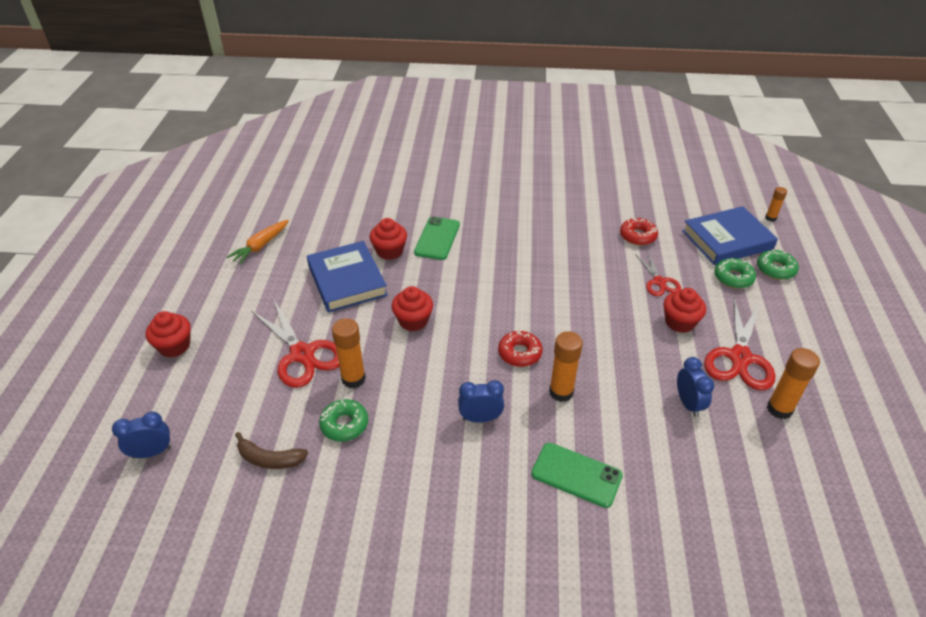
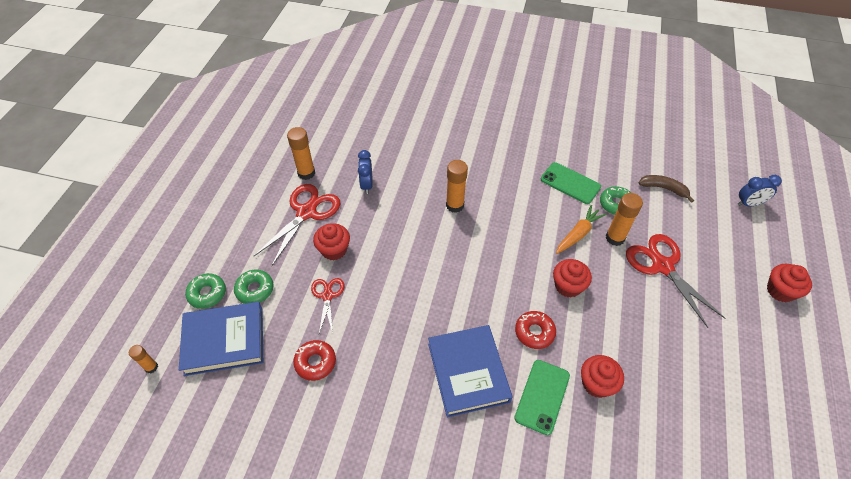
camera: 170 degrees left, 10 degrees up
orange carrot [226,220,289,265] -> orange carrot moved to [556,205,606,254]
blue book [307,241,388,313] -> blue book moved to [428,325,513,417]
blue clock [458,380,504,423] -> none
red donut [498,331,542,367] -> red donut moved to [515,311,556,349]
green phone [531,443,623,508] -> green phone moved to [541,162,601,204]

